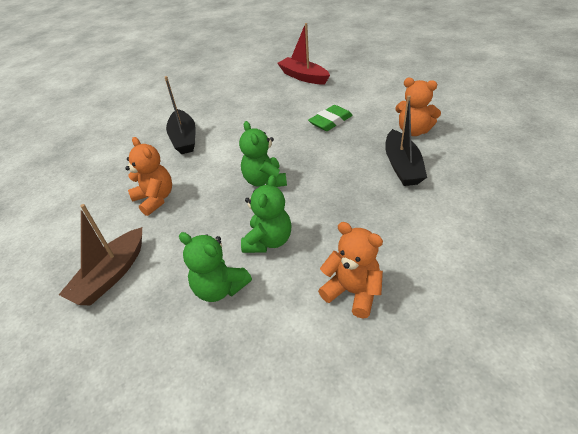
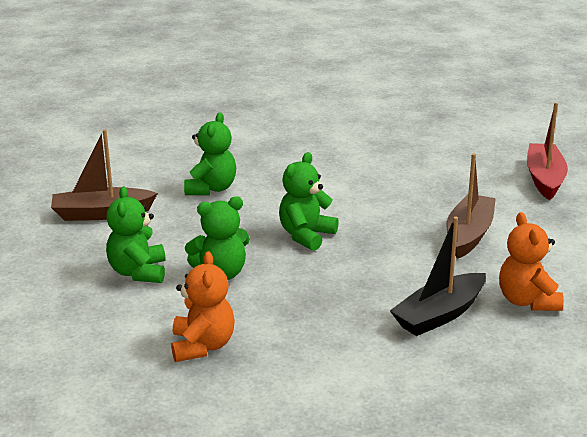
camera: 50 degrees right, 15 degrees down
orange teddy bear [125,137,172,216] -> green teddy bear [184,112,236,195]
black boat [165,76,196,154] -> none
green eraser [308,105,353,131] -> brown boat [446,153,496,259]

